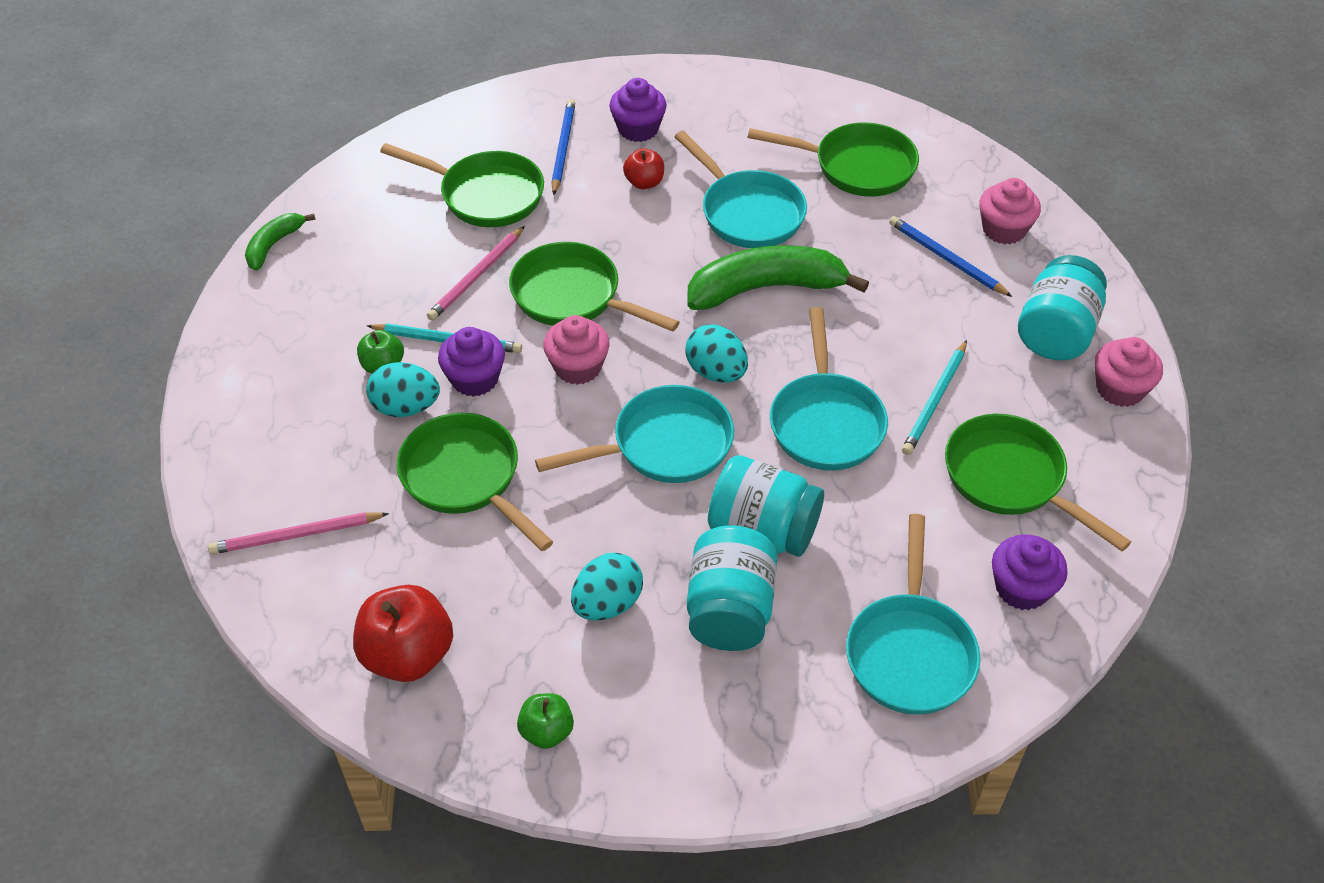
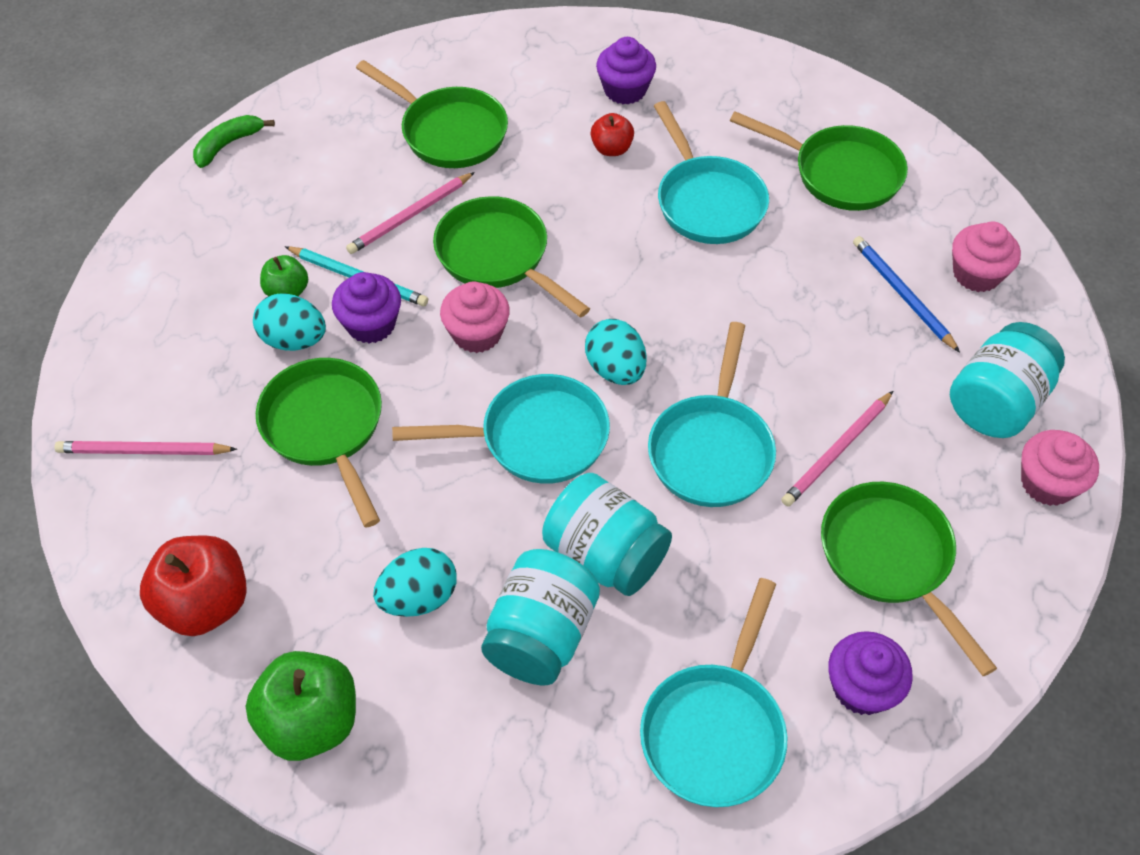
camera: 15 degrees right, 5 degrees up
green apple [517,693,574,749] -> green apple [245,651,356,761], size x1.81
blue pencil [551,99,575,195] -> none
green banana [688,245,869,310] -> none
turquoise pencil [902,340,967,455] -> pink pencil [781,391,893,506]

